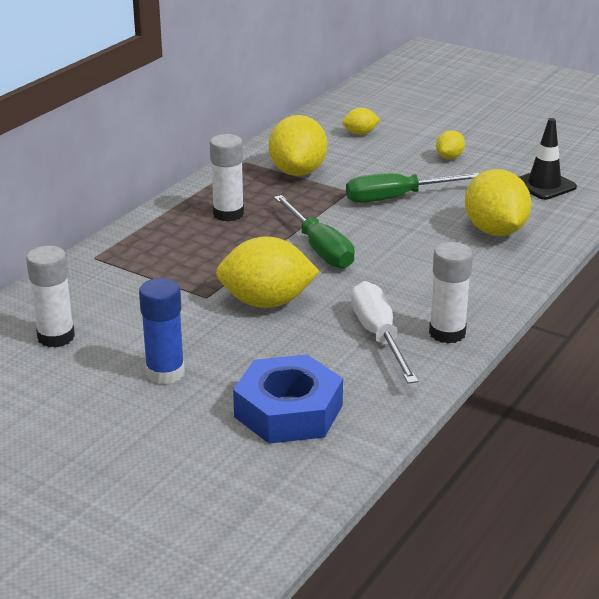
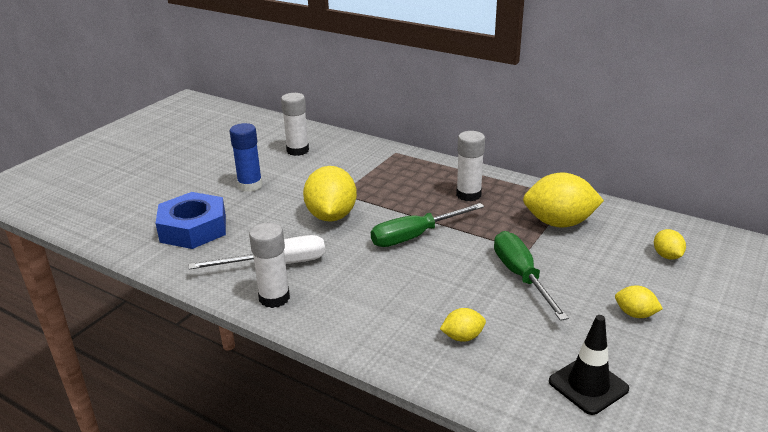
camera: 90 degrees right, 0 degrees up
yellow lemon [465,169,532,236] -> yellow lemon [440,308,486,342], size x0.49

